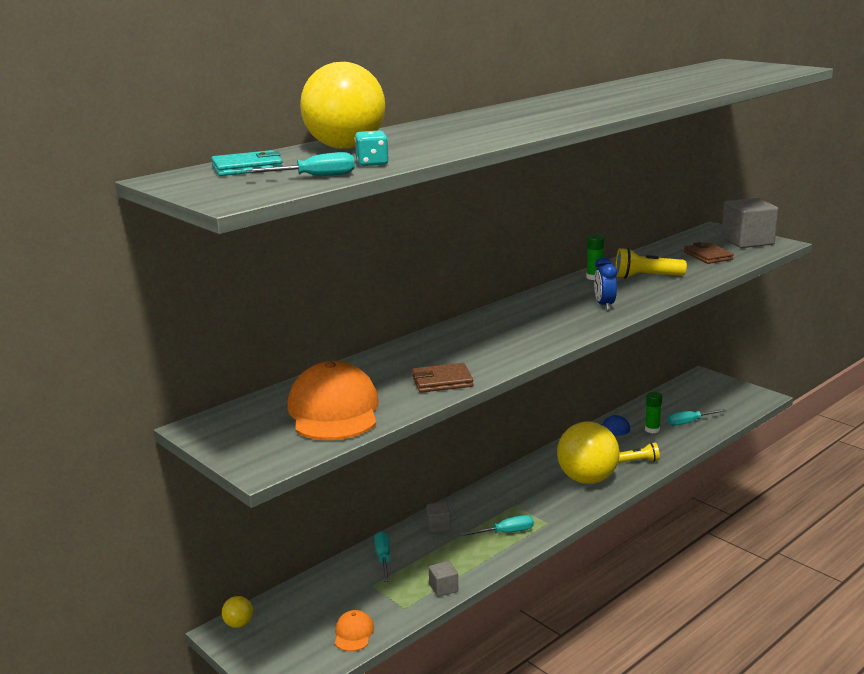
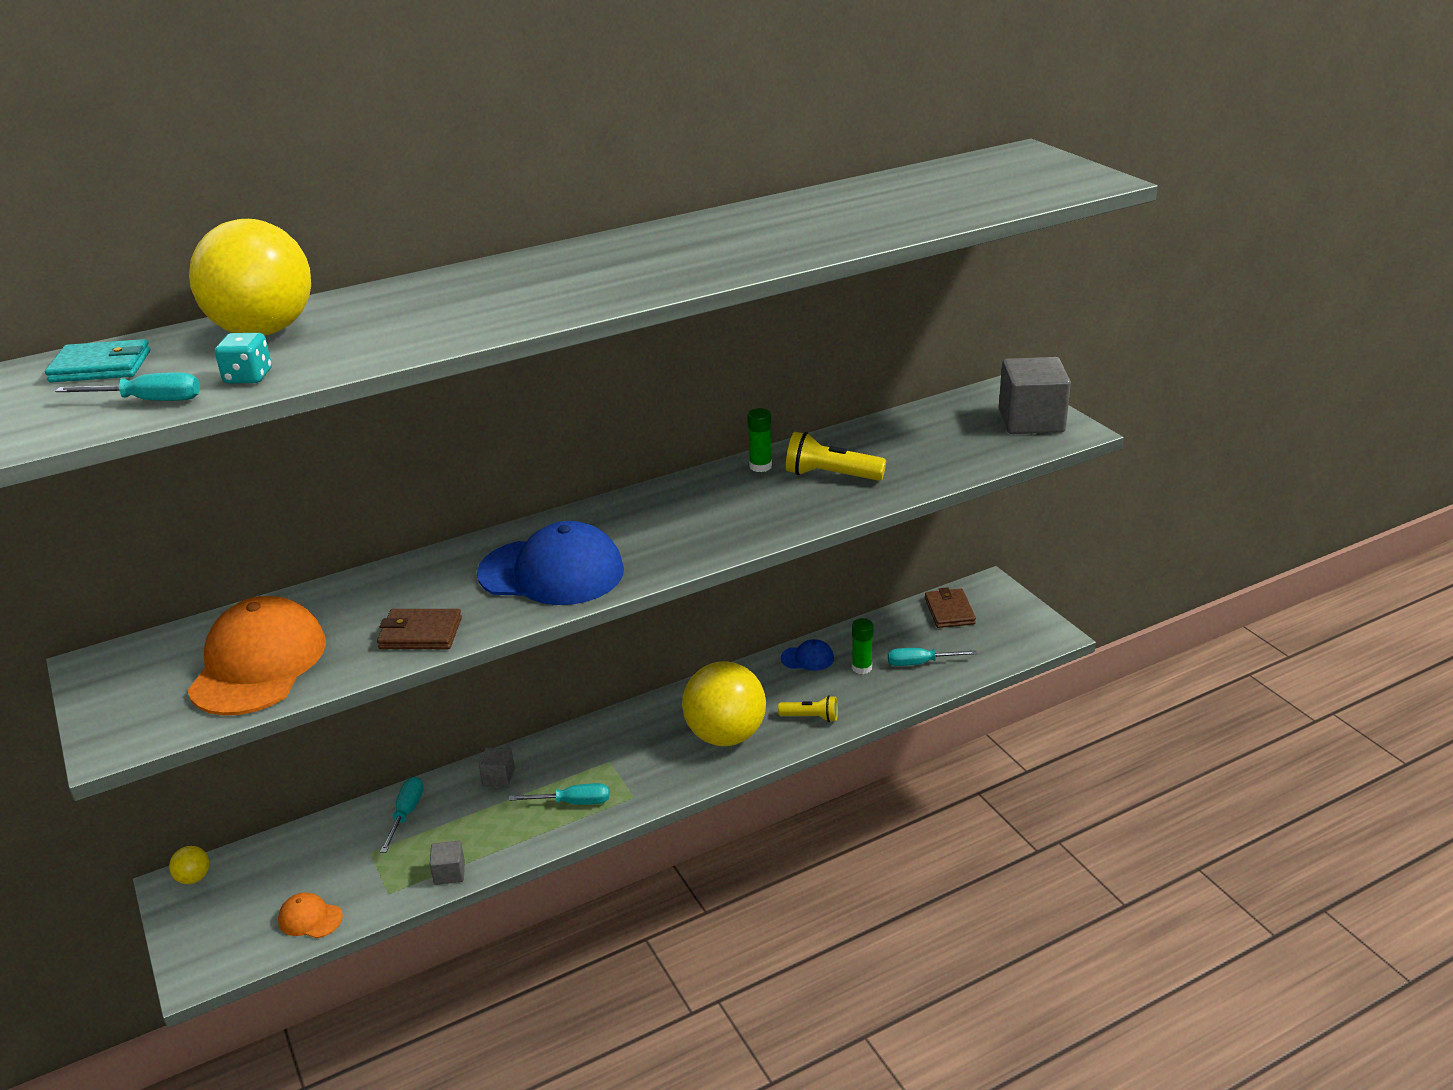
camera: 15 degrees right, 10 degrees up
orange cap [335,610,374,651] -> orange cap turned 90 degrees counterclockwise [278,892,343,938]
blue clock [594,257,617,310] -> none
brown wallet [684,242,734,264] -> brown wallet moved to [925,587,976,628]
none -> blue cap [477,521,624,605]

